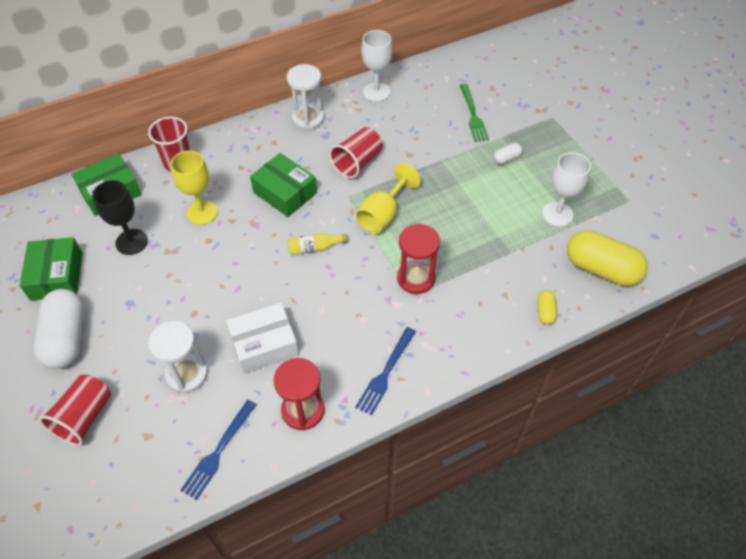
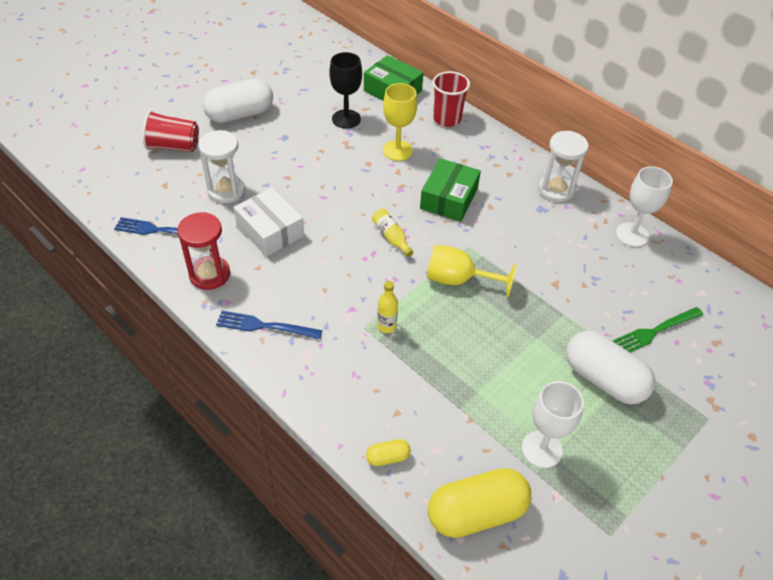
camera: 70 degrees right, 5 degrees down
green box [20,237,83,301] -> none
red cup [329,127,383,178] -> none
red hourglass [397,224,440,294] -> yellow bottle [377,281,398,333]
white capsule [494,143,523,164] -> white capsule [566,331,655,405], size x2.23
yellow capsule [567,230,648,286] -> yellow capsule turned 60 degrees clockwise [428,468,531,538]

